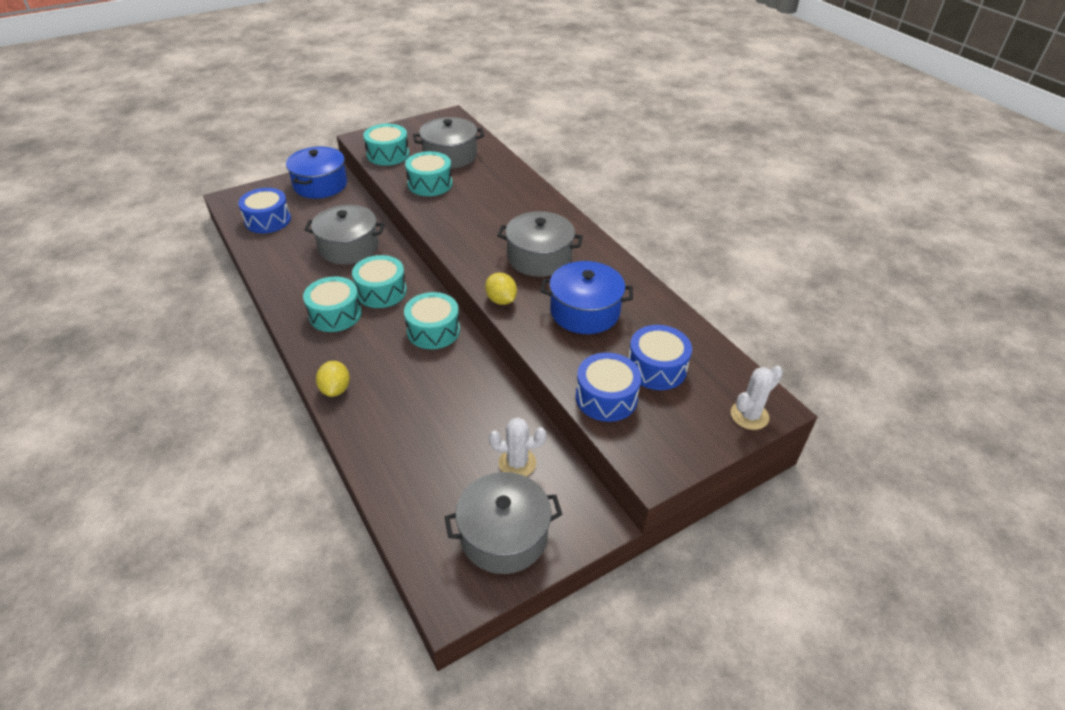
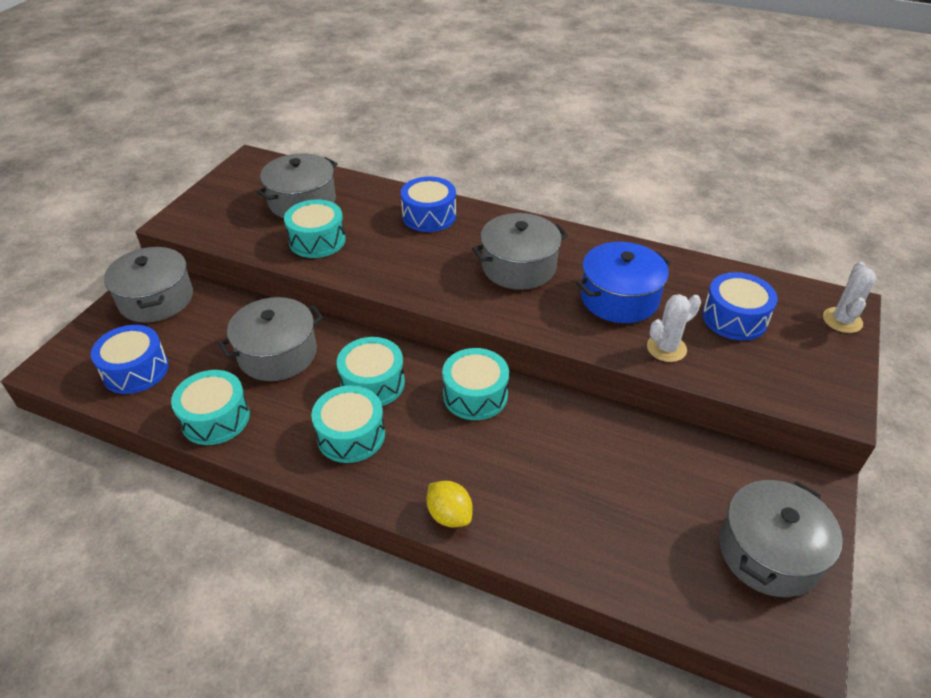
camera: 35 degrees left, 0 degrees up
blue pot [286,147,347,198] -> grey pot [104,246,193,323]
turquoise drum [363,124,409,166] -> turquoise drum moved to [171,370,250,445]
yellow lemon [485,273,517,305] -> none
white cactus [489,417,546,476] -> white cactus moved to [647,294,701,362]
blue drum [576,352,641,422] -> blue drum moved to [401,177,456,232]

